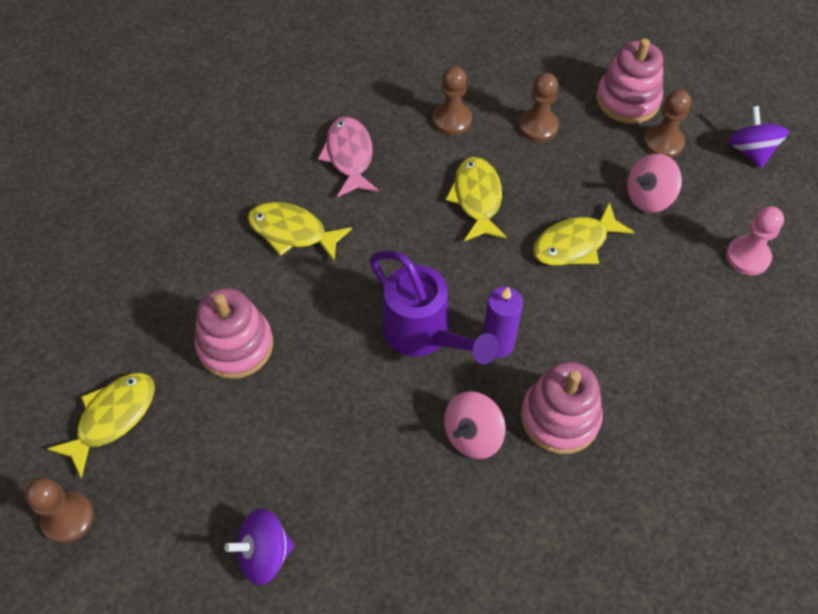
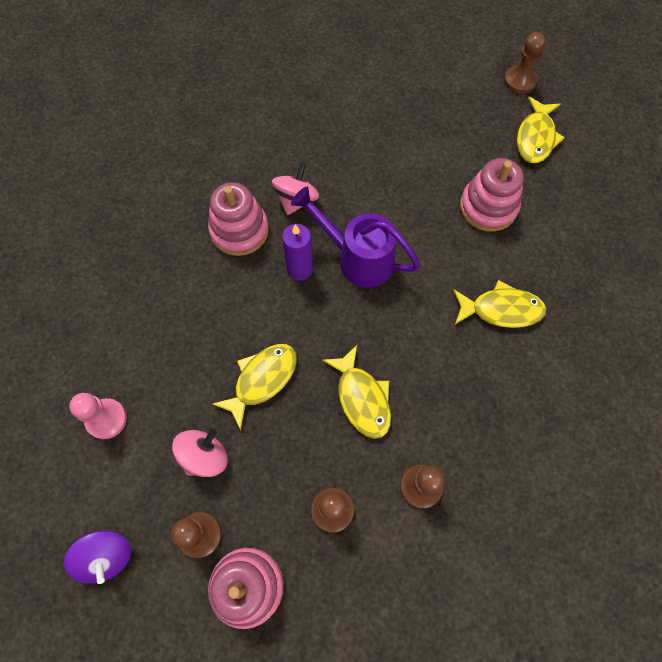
camera: 160 degrees right, 10 degrees up
purple spinning top [224,508,295,585] -> none
pink fish [318,117,379,197] -> none

